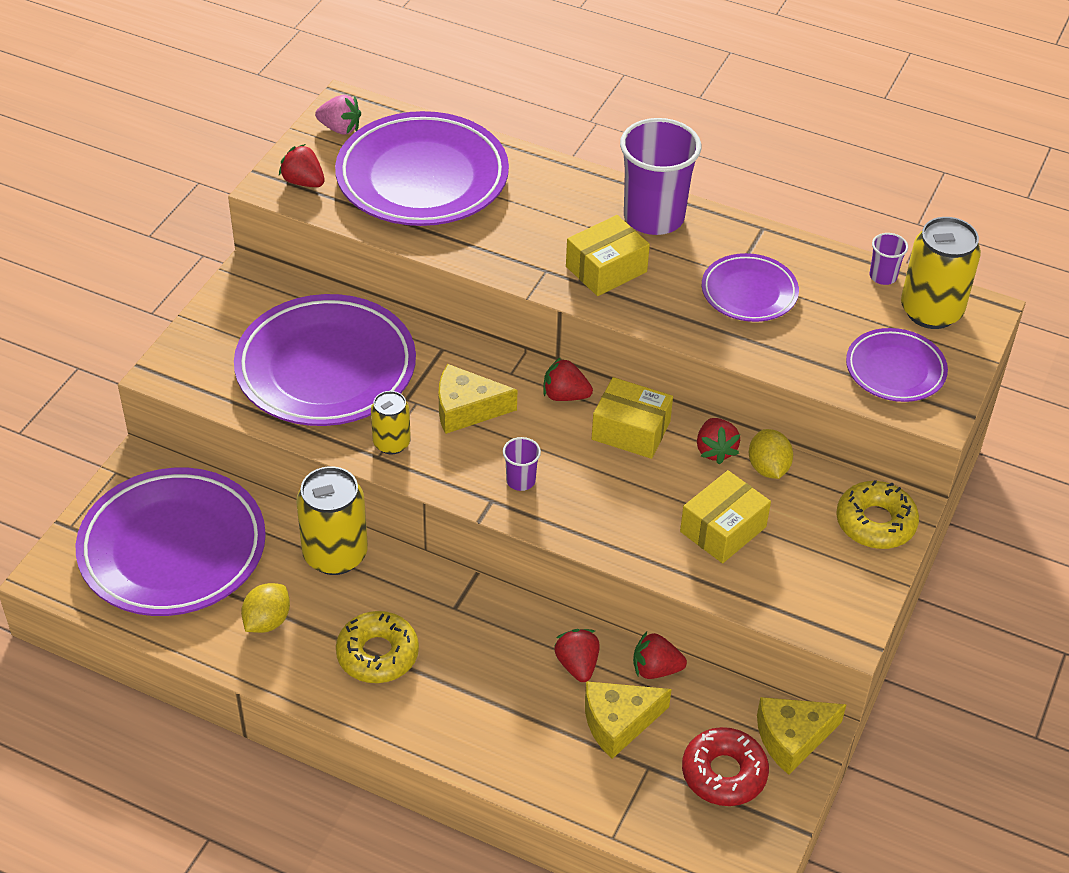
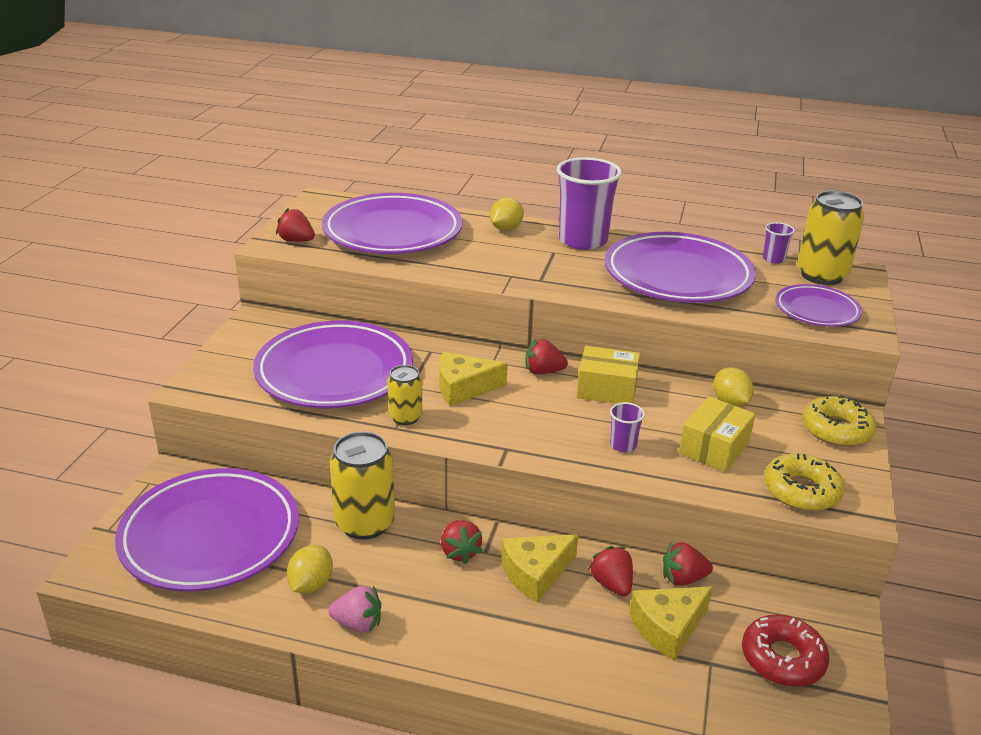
camera: 10 degrees left, 15 degrees down
pink strawberry [315,95,361,135] -> pink strawberry moved to [328,585,381,633]
yellow donut [336,611,419,683] -> yellow donut moved to [764,453,844,511]
purple cup [503,437,541,491] -> purple cup moved to [610,402,645,452]
yellow box [566,215,650,296] -> none
red strawberry [697,418,740,464] -> red strawberry moved to [441,520,483,564]
purple plate [702,253,799,322] -> purple plate [605,232,756,303], size x1.88
yellow cheese [757,697,847,775] -> yellow cheese moved to [501,534,578,603]
none -> yellow lemon [490,198,524,231]

